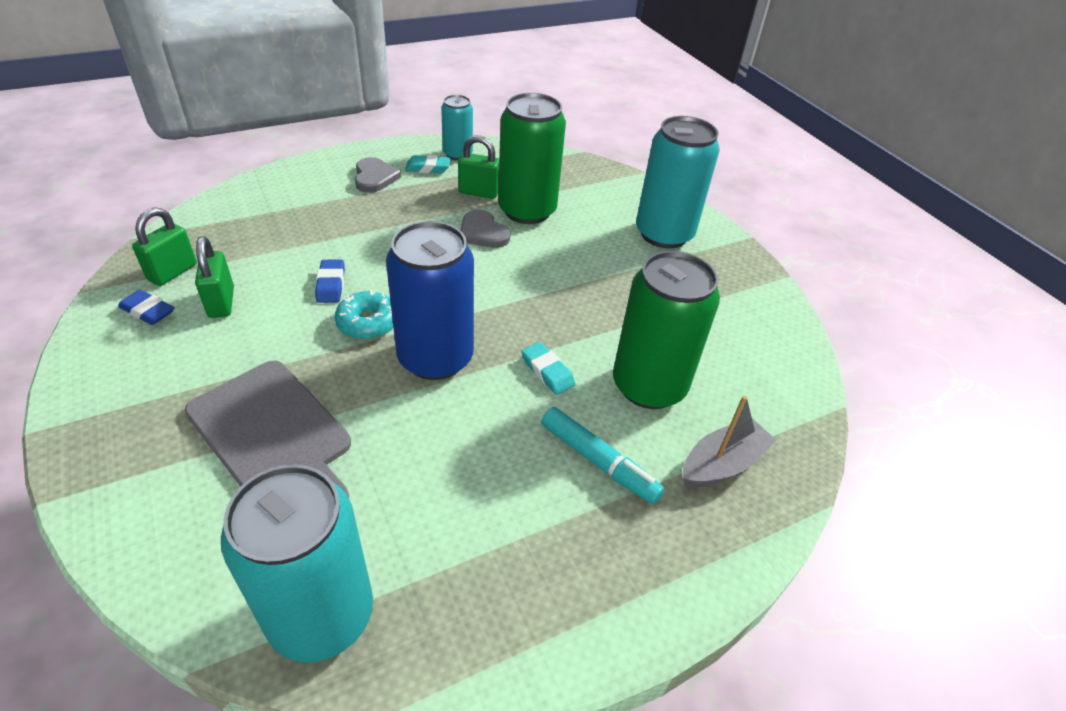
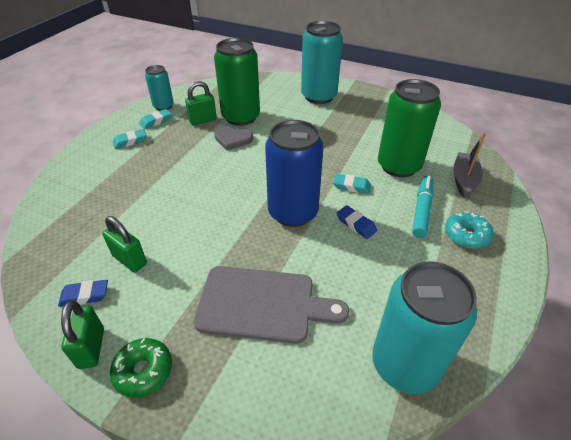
camera: 35 degrees left, 0 degrees up
green padlock [132,207,197,286] -> green padlock moved to [61,301,104,369]
blue eraser [315,260,345,303] -> blue eraser moved to [337,205,377,239]
turquoise donut [335,290,393,340] -> turquoise donut moved to [445,211,494,249]
grey heart [355,157,401,193] -> turquoise eraser [112,129,147,149]
turquoise marker [541,407,665,504] -> turquoise marker turned 75 degrees counterclockwise [412,176,433,238]
none -> green donut [110,338,172,398]

